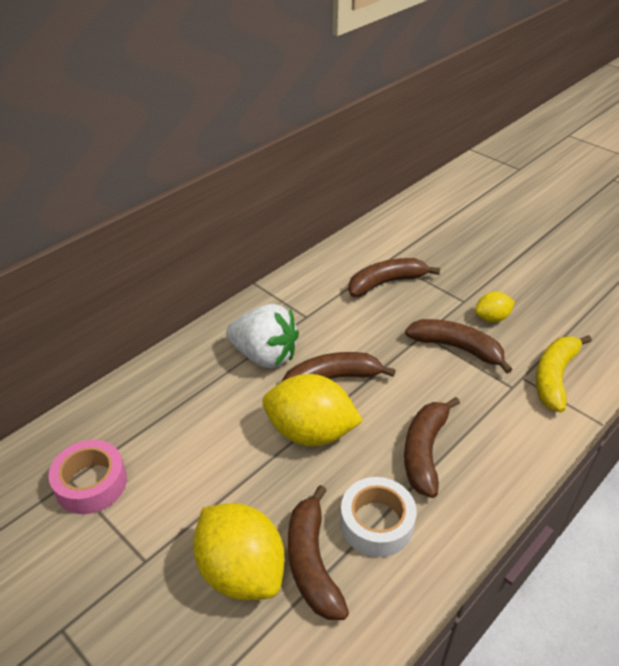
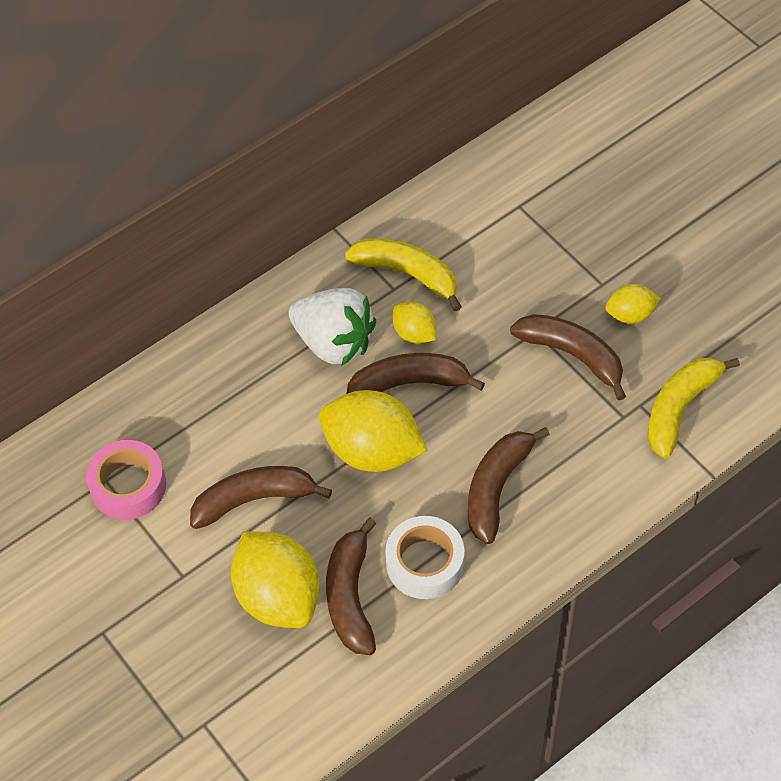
camera: 10 degrees right, 15 degrees up
brown banana [348,258,440,297] -> brown banana moved to [190,466,332,529]
none -> yellow banana [345,238,462,312]
none -> yellow lemon [393,302,436,344]

